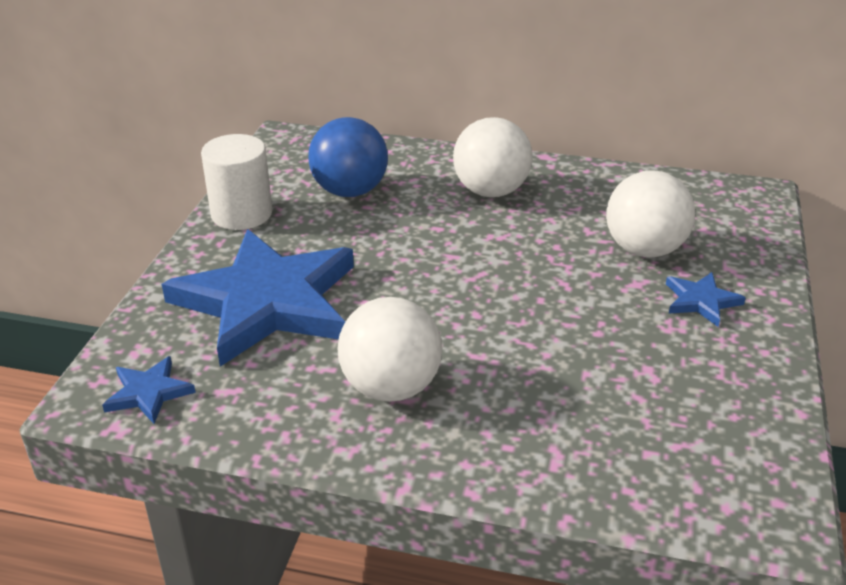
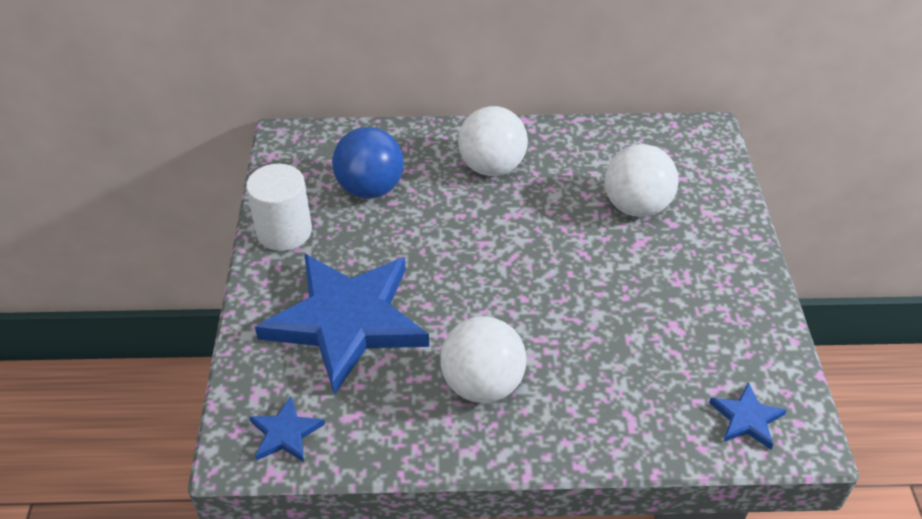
camera: 15 degrees left, 10 degrees up
blue star [666,272,746,327] -> blue star moved to [709,382,787,449]

